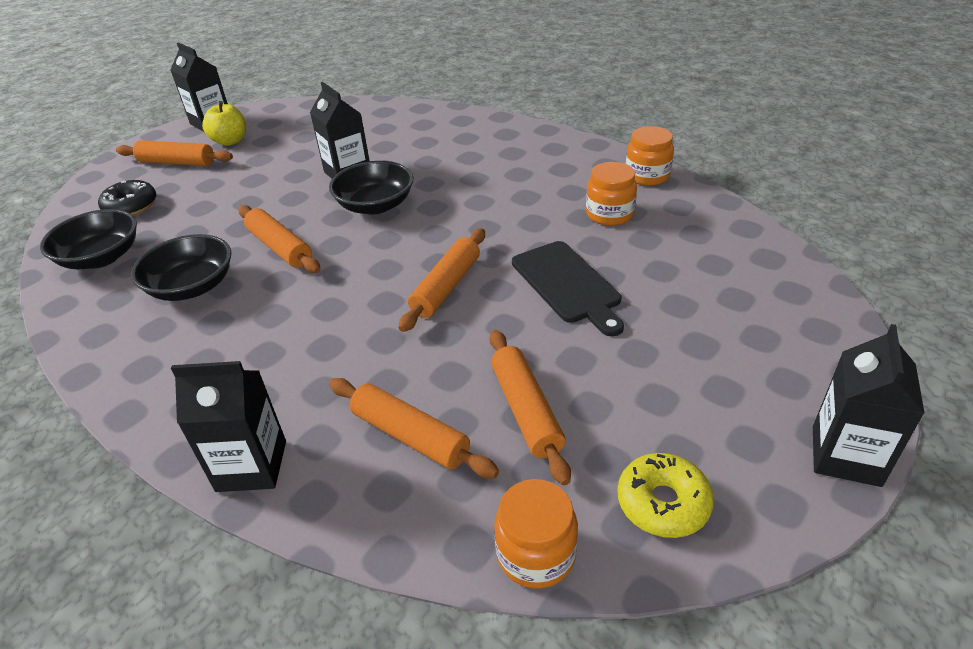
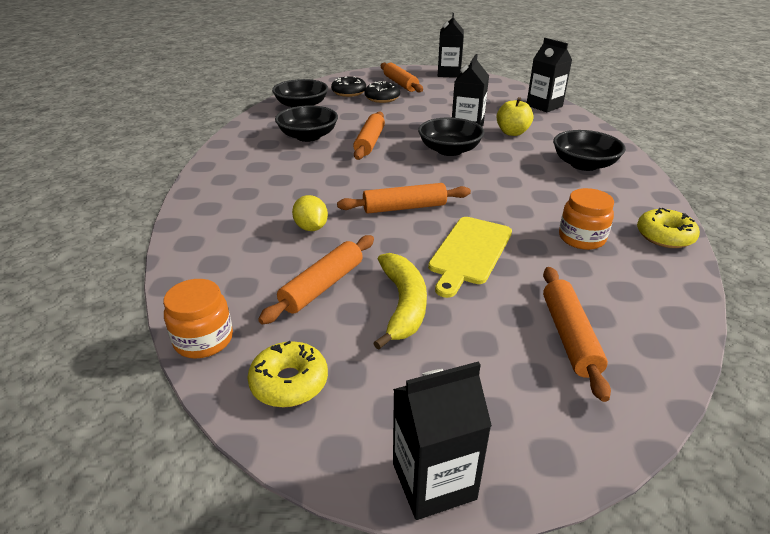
camera: 50 degrees right, 5 degrees down
black carton [171,361,286,492] -> black carton moved to [527,38,572,112]
yellow apple [202,101,246,146] -> yellow apple moved to [496,97,533,136]
orange rolling pin [329,378,499,478] -> orange rolling pin moved to [543,267,611,402]
black cutting board [512,241,624,336] -> yellow cutting board [428,217,512,298]
orange jar [626,126,674,186] -> yellow donut [637,208,700,248]
none -> yellow lemon [292,195,328,231]
none -> black donut [364,81,400,103]
none -> yellow banana [373,253,427,350]
none -> black bowl [553,130,626,171]

